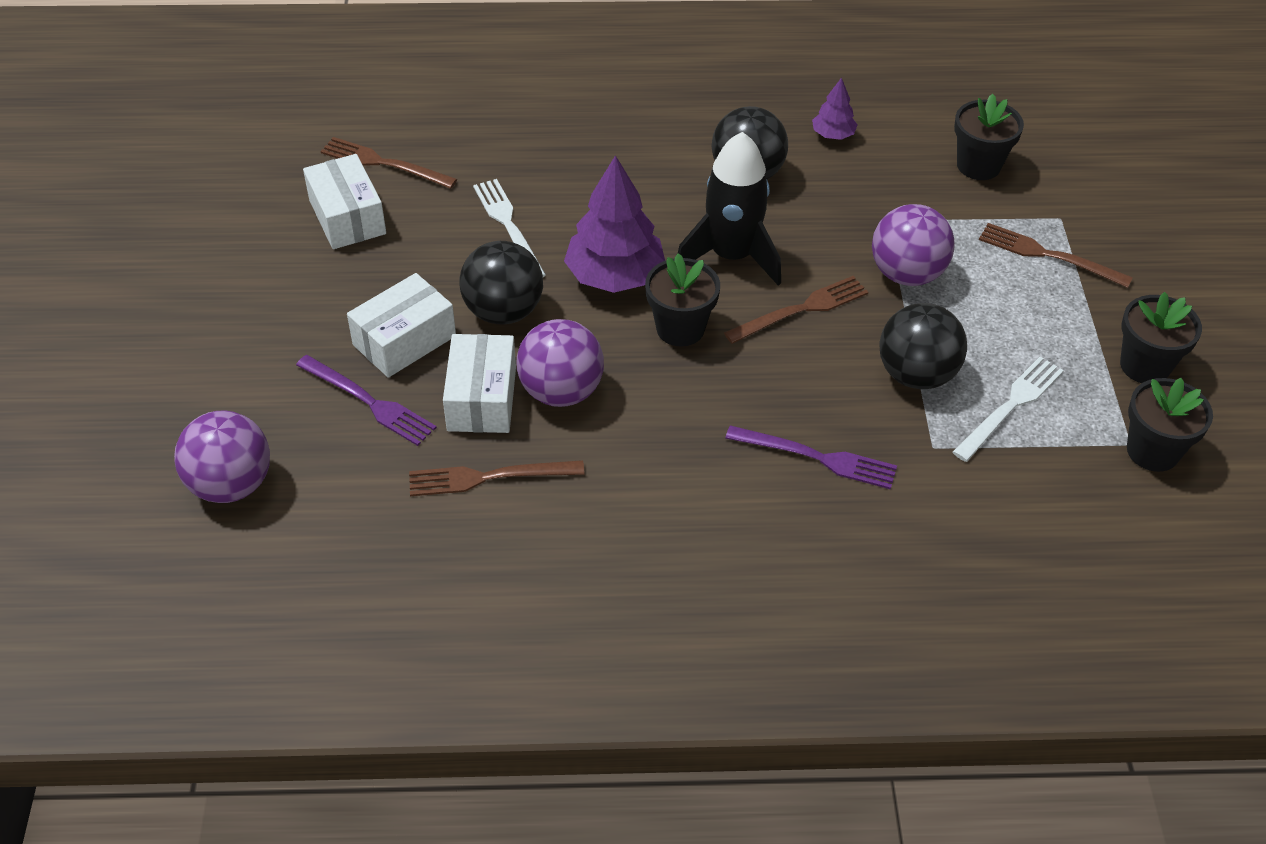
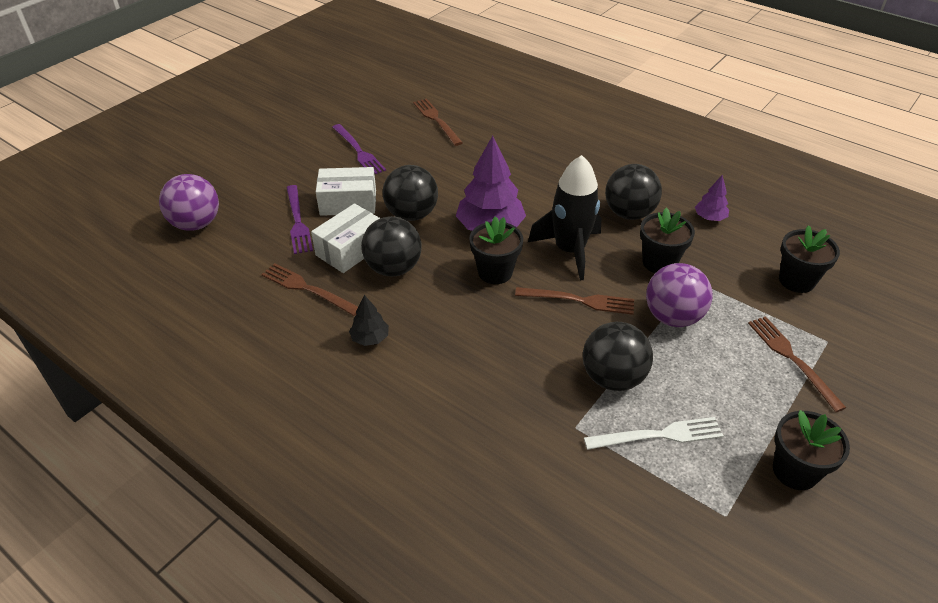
camera: 40 degrees right, 5 degrees down
white box [303,154,386,249] -> none
white fork [473,179,546,277] -> none
purple ball [517,319,604,407] -> black ball [361,216,421,277]
purple fork [725,425,897,489] -> purple fork moved to [332,124,386,174]
black flower pot [1127,378,1213,472] -> black flower pot moved to [640,208,695,273]
none -> black tree [349,295,389,346]

